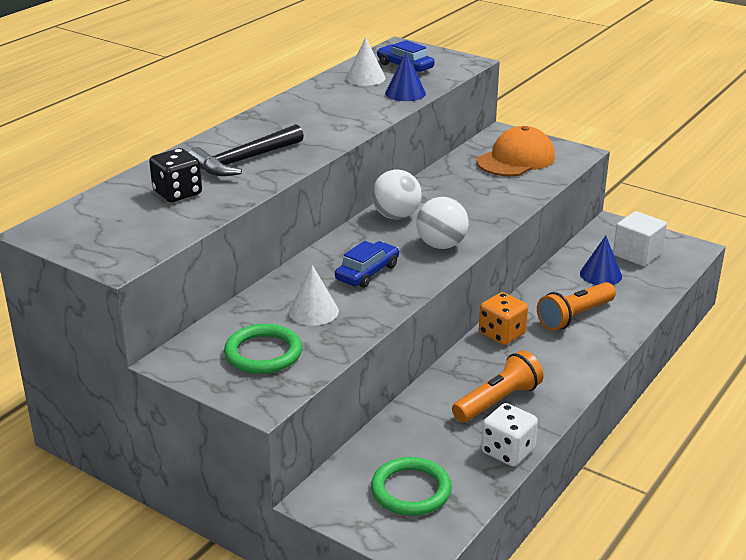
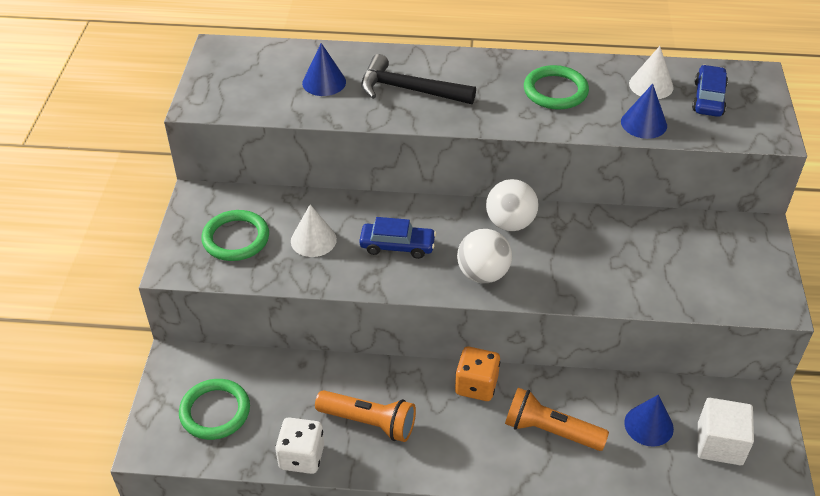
camera: 60 degrees right, 15 degrees up
black dice [149,148,202,202] -> blue cone [302,43,346,96]
orange cap [477,126,555,177] -> none
none -> green ring [524,65,589,110]

